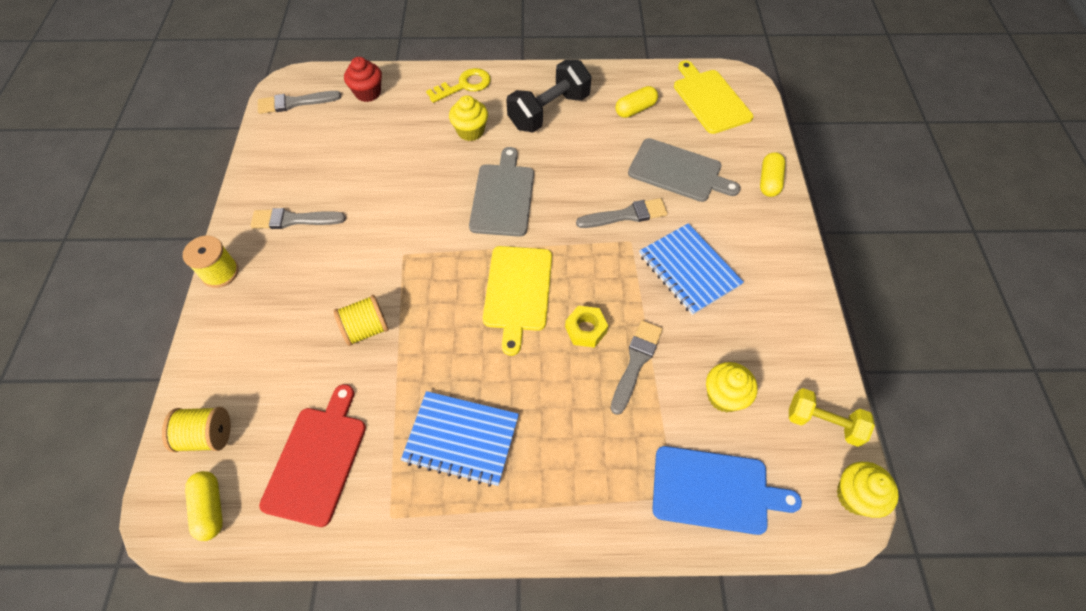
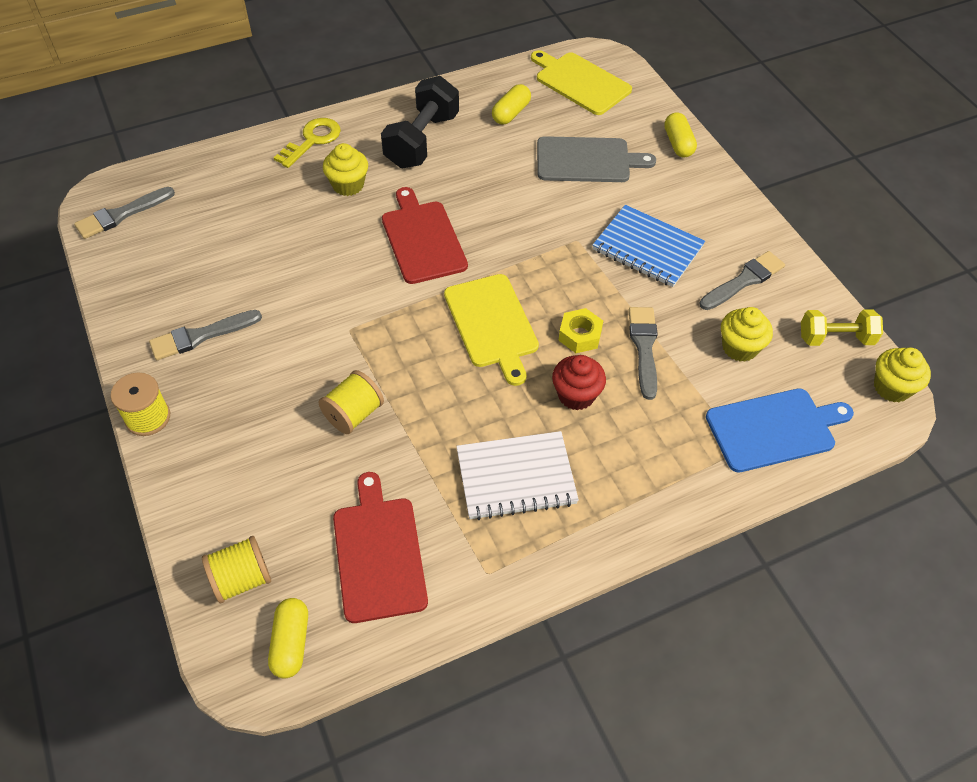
camera: 25 degrees left, 5 degrees down
yellow capsule [185,471,223,541] -> yellow capsule turned 45 degrees clockwise [268,598,308,679]
red cupcake [344,57,382,102] -> red cupcake moved to [552,355,606,410]
blue notebook [401,391,519,487] -> white notebook [456,431,579,520]
grey cutting board [469,147,534,237] -> red cutting board [382,187,468,284]
grey brush [576,198,668,228] -> grey brush moved to [699,251,785,310]

